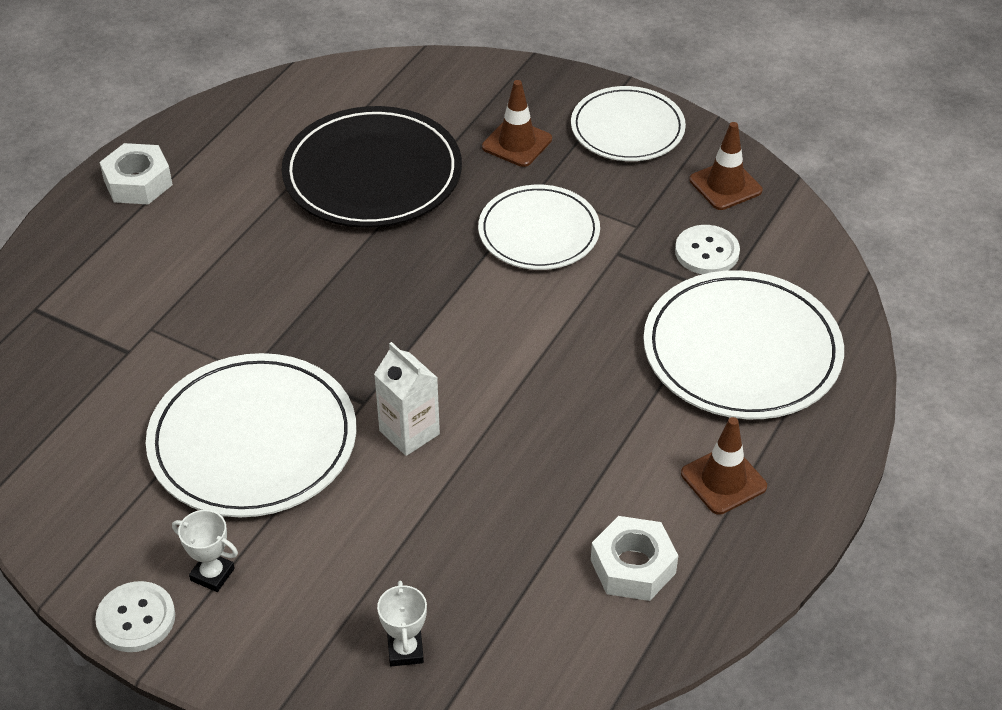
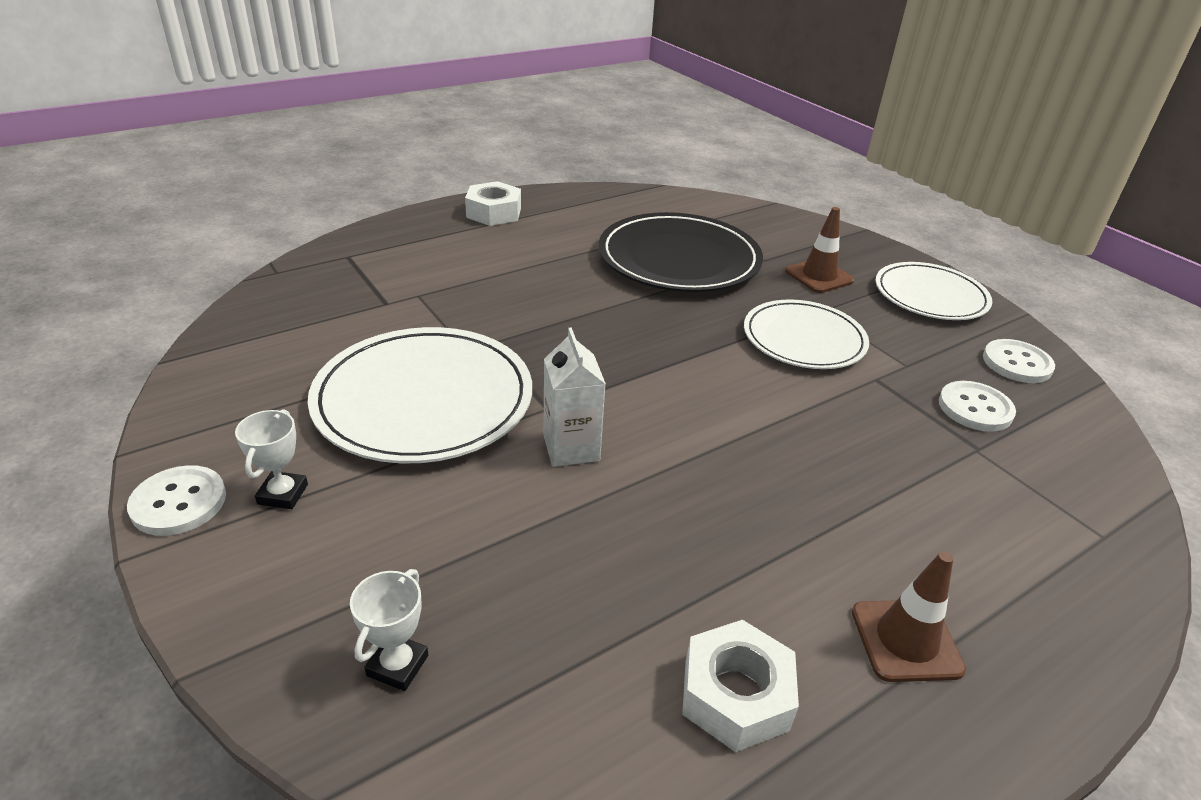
camera: 25 degrees right, 10 degrees down
white trophy [172,510,238,592] -> white trophy turned 45 degrees clockwise [235,409,308,509]
white plate [643,270,844,419] -> none
brown traffic cone [689,122,762,210] -> white button [983,339,1055,383]

